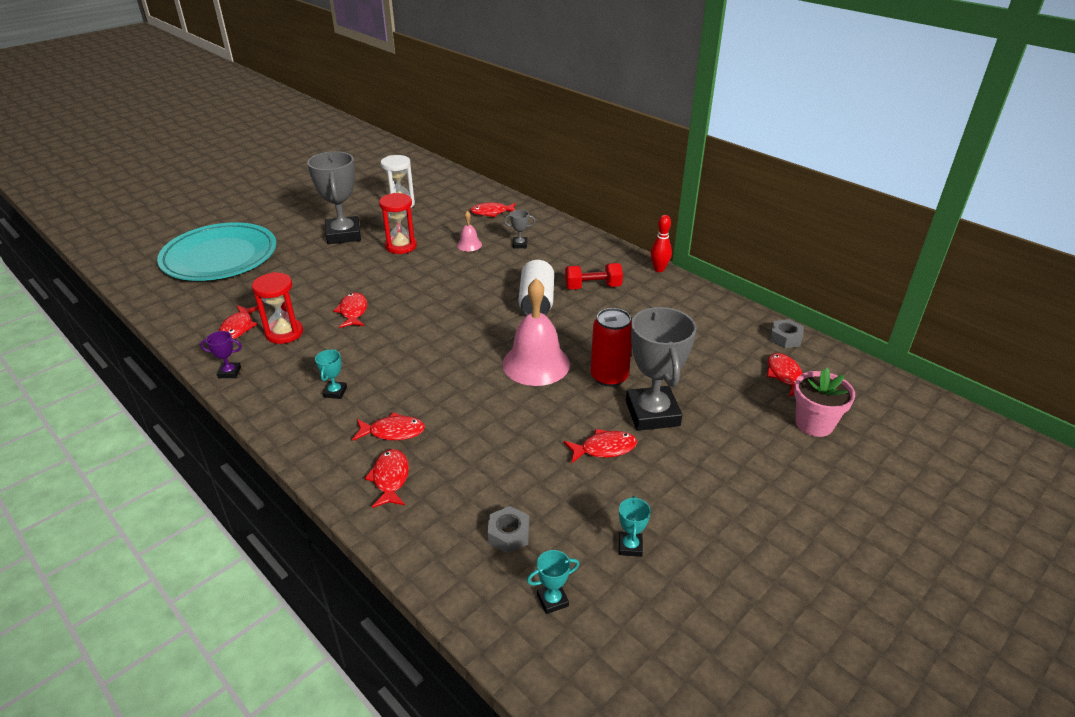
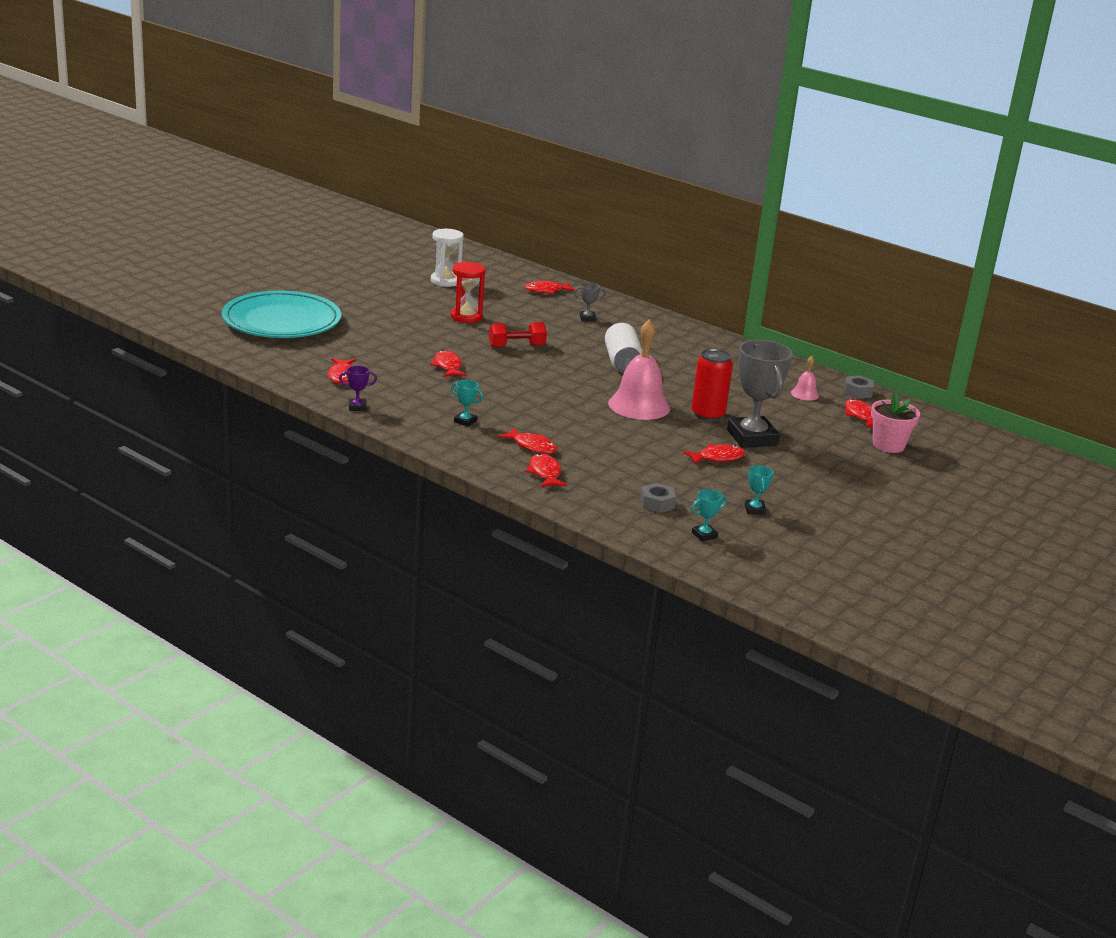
camera: 10 degrees left, 10 degrees down
red hourglass [252,272,303,344] -> none
grey trophy [307,151,361,244] -> none
turquoise trophy [315,349,347,399] -> turquoise trophy turned 60 degrees counterclockwise [451,380,483,427]
red fish [352,412,425,441] -> red fish turned 45 degrees clockwise [498,427,557,454]
pink bell [457,211,482,251] -> pink bell moved to [791,356,819,400]
red dumbbell [565,263,623,290] -> red dumbbell moved to [489,322,547,347]
red bowling pin [651,215,672,272] -> none

